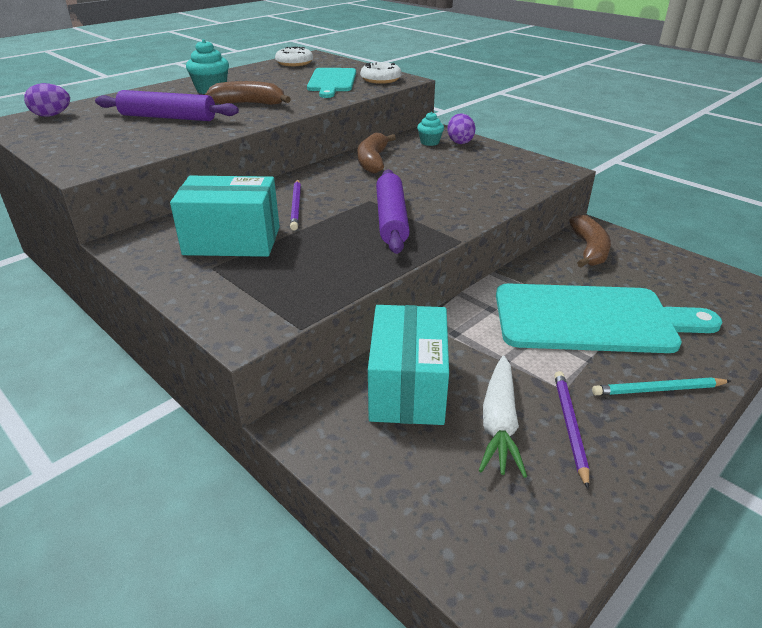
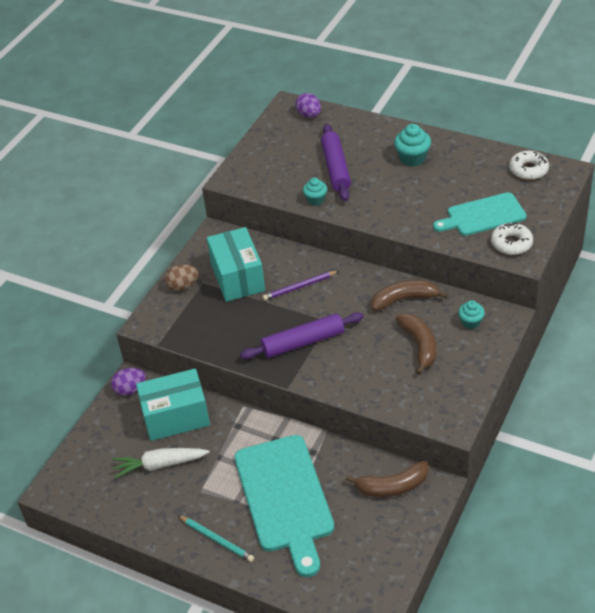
camera: 75 degrees right, 10 degrees up
brown banana [205,81,291,105] -> brown banana moved to [396,313,436,375]
purple egg [447,113,476,144] -> purple egg moved to [111,368,146,396]
purple pencil [554,371,589,489] -> none
turquoise pencil [592,377,731,395] -> turquoise pencil turned 150 degrees clockwise [178,515,254,562]
none -> brown egg [165,264,198,291]
none -> turquoise cupcake [303,178,327,205]

